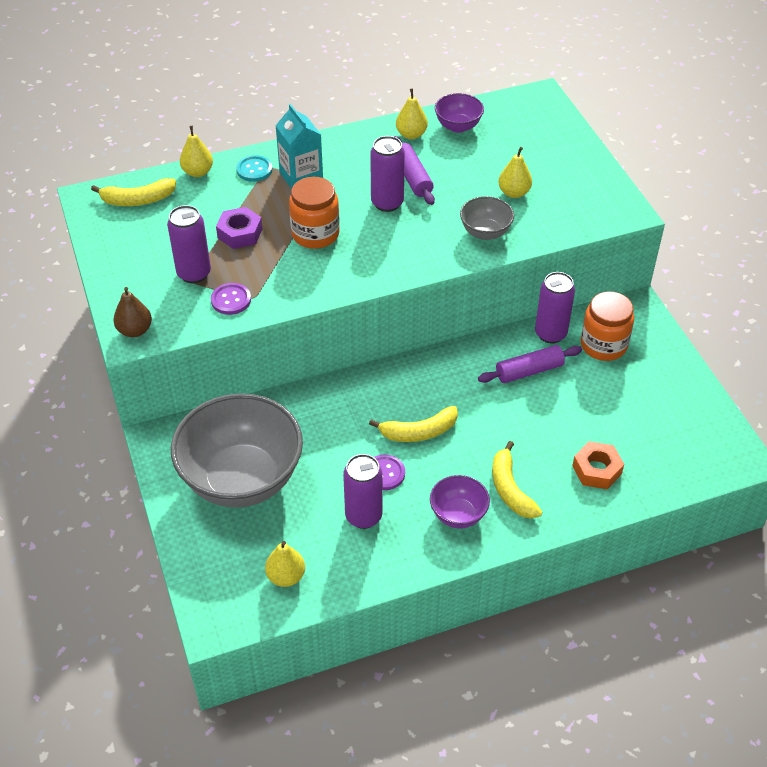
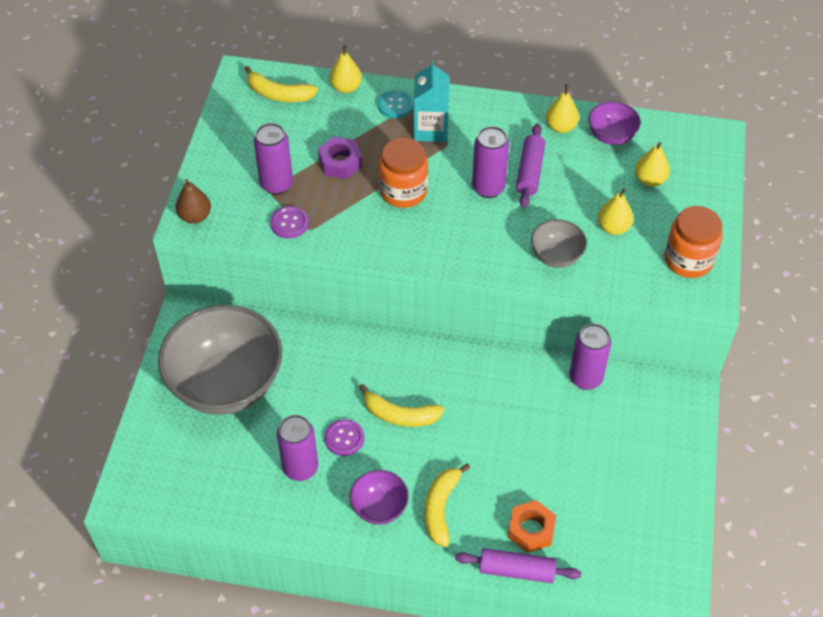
camera: 30 degrees right, 5 degrees up
yellow pear [265,541,305,587] -> yellow pear moved to [635,142,670,187]
purple rolling pin [478,345,582,383] -> purple rolling pin moved to [455,548,581,583]
orange jar [581,291,634,361] -> orange jar moved to [665,206,723,278]

